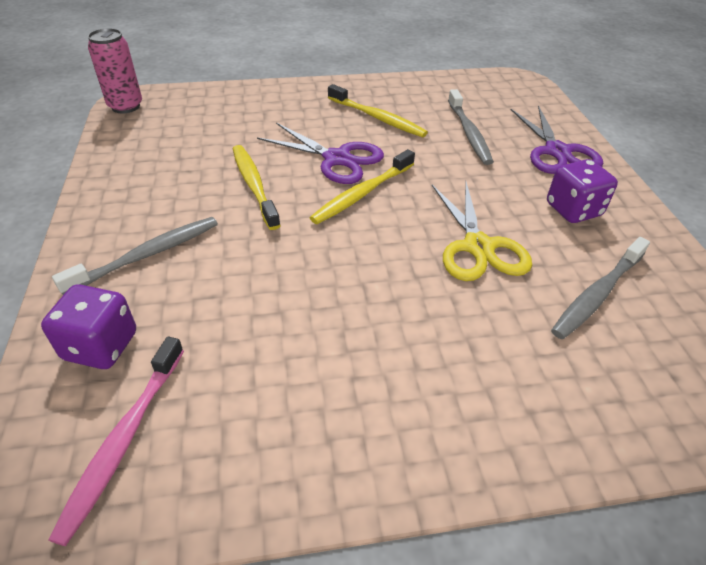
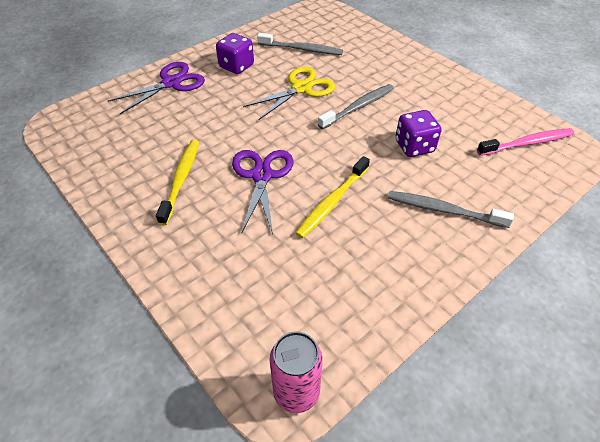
camera: 120 degrees left, 5 degrees up
purple dice [41,285,136,369] -> purple dice moved to [395,110,442,157]
yellow toothbrush [310,149,415,224] -> none
grey toothbrush [448,89,494,165] -> grey toothbrush moved to [318,84,394,129]

